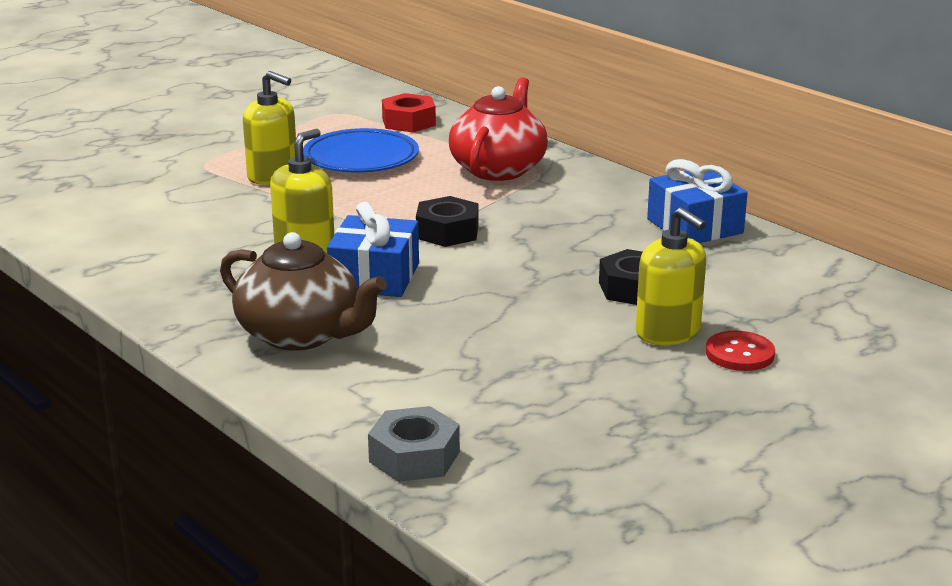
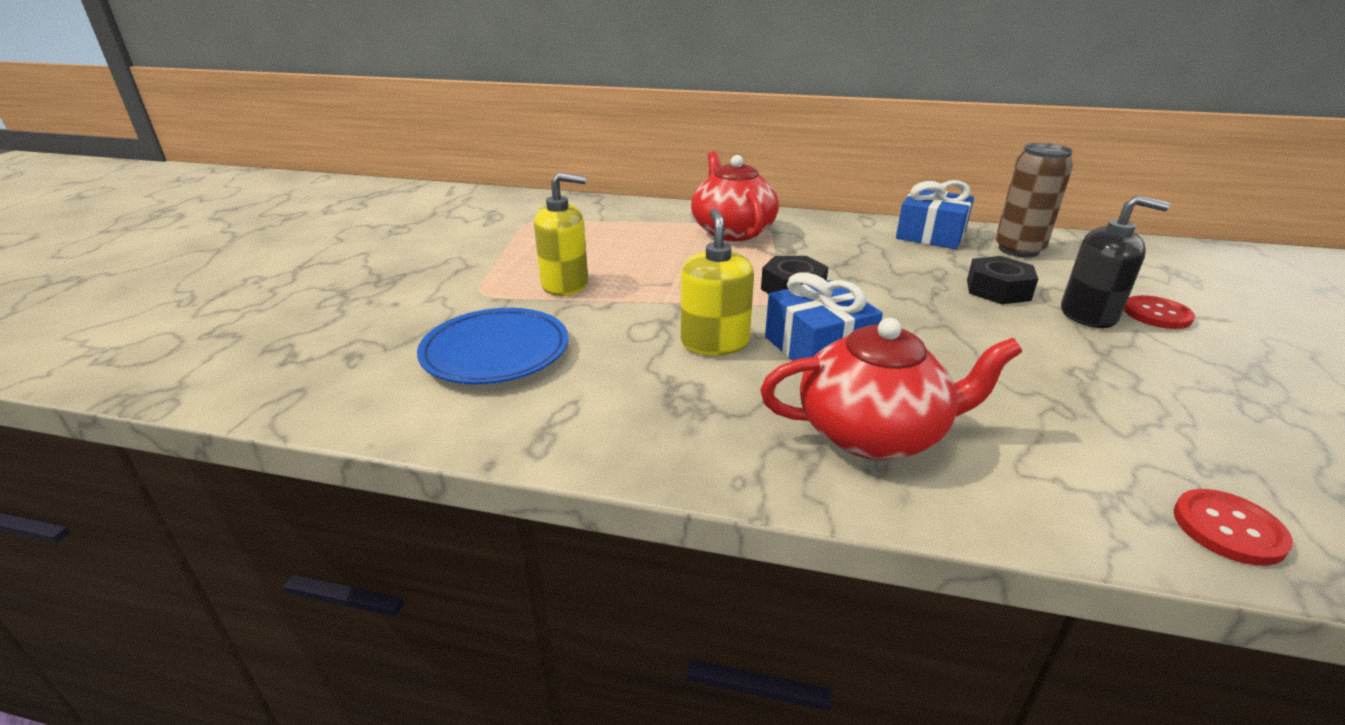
camera: 35 degrees left, 5 degrees up
brown teapot [220,232,387,351] -> red teapot [760,318,1022,460]
blue plate [303,128,419,173] -> blue plate moved to [417,308,569,384]
grey nut [368,406,460,482] -> red button [1174,489,1293,566]
red nut [382,93,436,132] -> none
yellow soap dispenser [636,207,706,345] -> black soap dispenser [1061,195,1170,328]
none -> brown can [995,143,1073,258]

